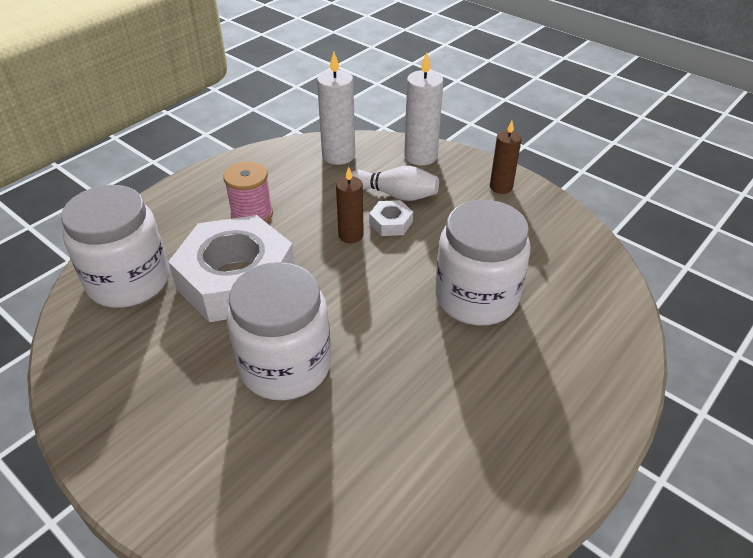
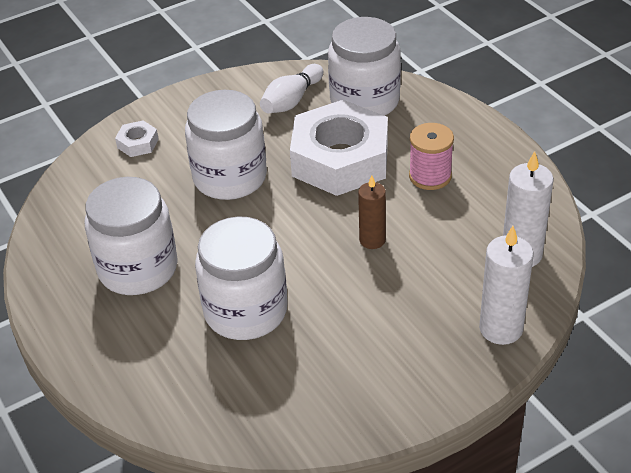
camera: 110 degrees right, 0 degrees up
white bowling pin [351,166,439,201] -> white bowling pin moved to [260,64,323,113]
white nut [369,200,413,236] -> white nut moved to [115,121,159,157]
brown candle [490,121,522,194] -> none
none -> white jar [84,177,178,295]

